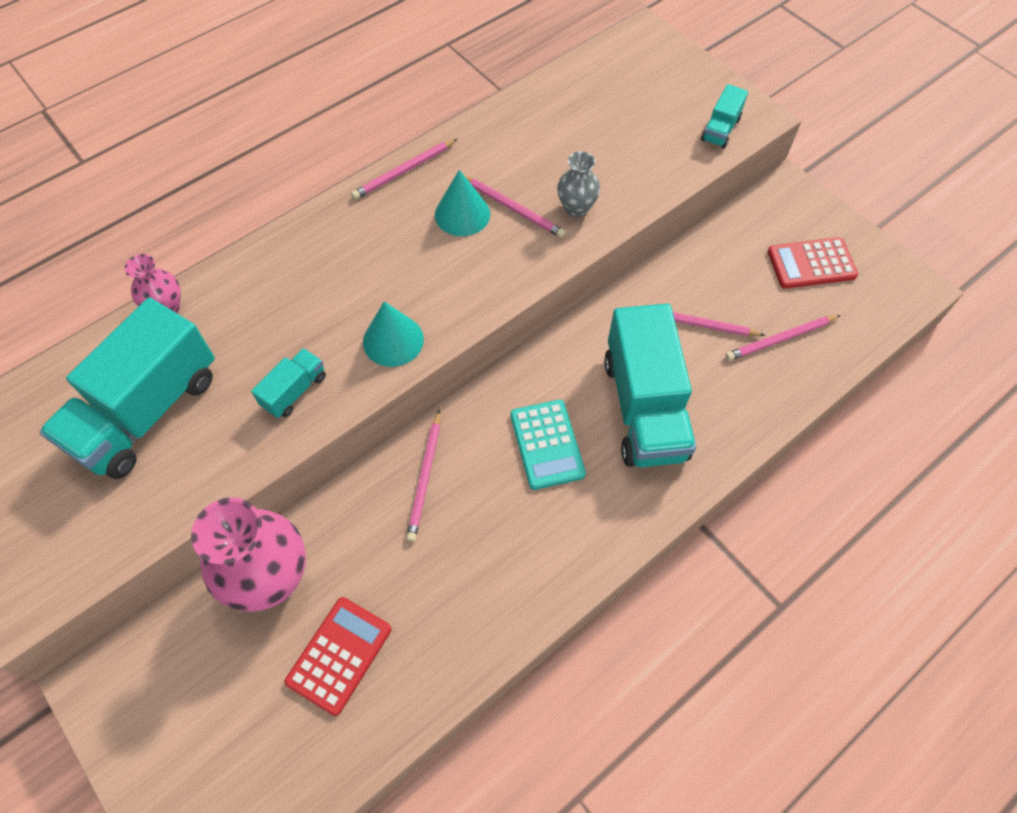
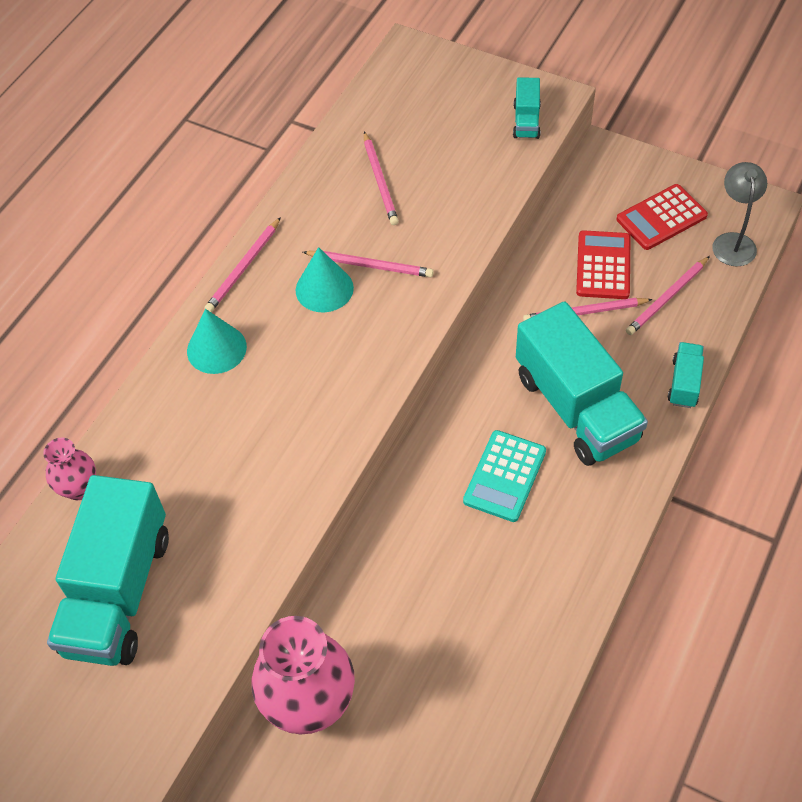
camera: 20 degrees left, 5 degrees down
turquoise truck [251,348,326,418] -> turquoise truck moved to [668,342,704,408]
red calculator [284,597,392,716] -> red calculator moved to [576,230,630,299]
turquoise cone [363,301,424,367] -> turquoise cone moved to [187,309,247,374]
pink pencil [406,410,440,542] -> pink pencil moved to [364,131,399,225]
turquoise calculator [510,400,586,490] -> turquoise calculator turned 60 degrees clockwise [463,430,546,522]
grey vase [557,151,600,217] -> none
none -> grey lamp [712,162,767,266]

